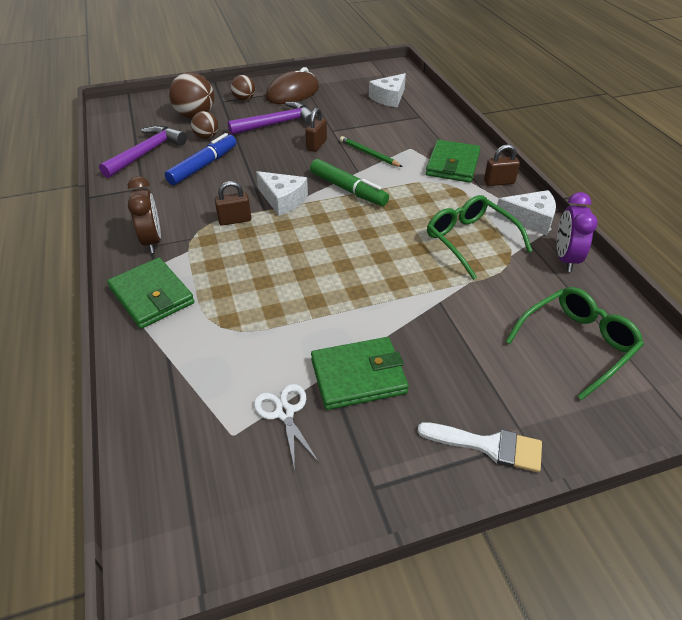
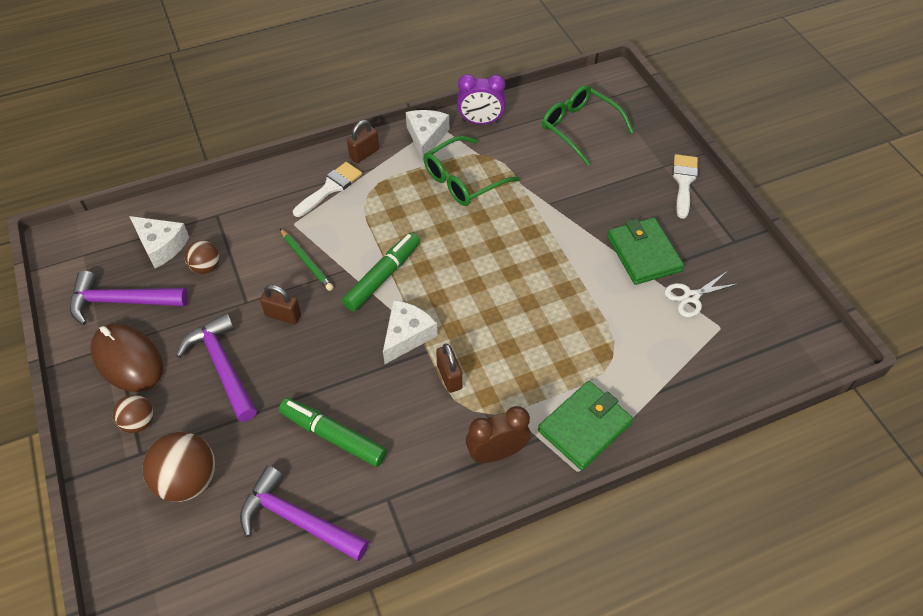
camera: 95 degrees left, 10 degrees up
blue marker [165,133,236,185] -> green marker [279,398,387,467]
brown ball [191,111,218,139] -> brown ball moved to [184,240,219,274]
green pencil [340,136,403,167] -> green pencil turned 75 degrees counterclockwise [280,229,333,291]
green wallet [426,140,480,183] -> white brush [293,162,362,217]
brown padlock [484,144,520,186] -> brown padlock turned 60 degrees clockwise [347,120,379,163]
none -> purple hammer [70,271,188,325]

